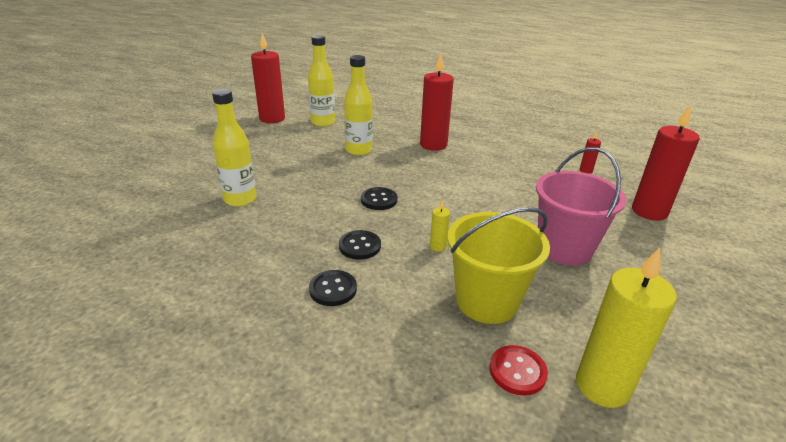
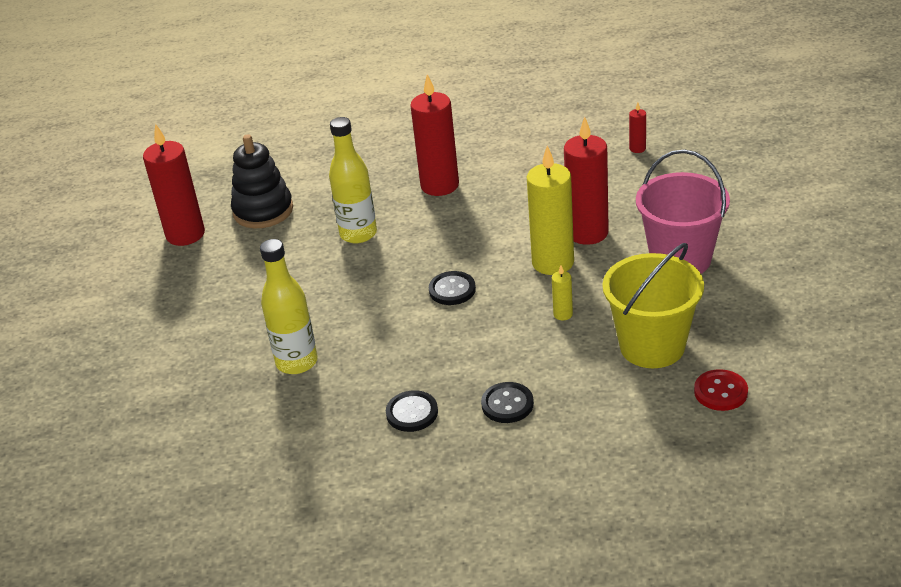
camera: 25 degrees left, 5 degrees up
yellow bottle [308,35,335,127] -> black stacking toy [231,134,293,228]
black button [339,230,381,260] -> black button moved to [386,390,438,432]
yellow candle [576,247,677,408] -> yellow candle moved to [527,145,574,275]
red candle [632,105,700,221] -> red candle moved to [564,116,609,245]

